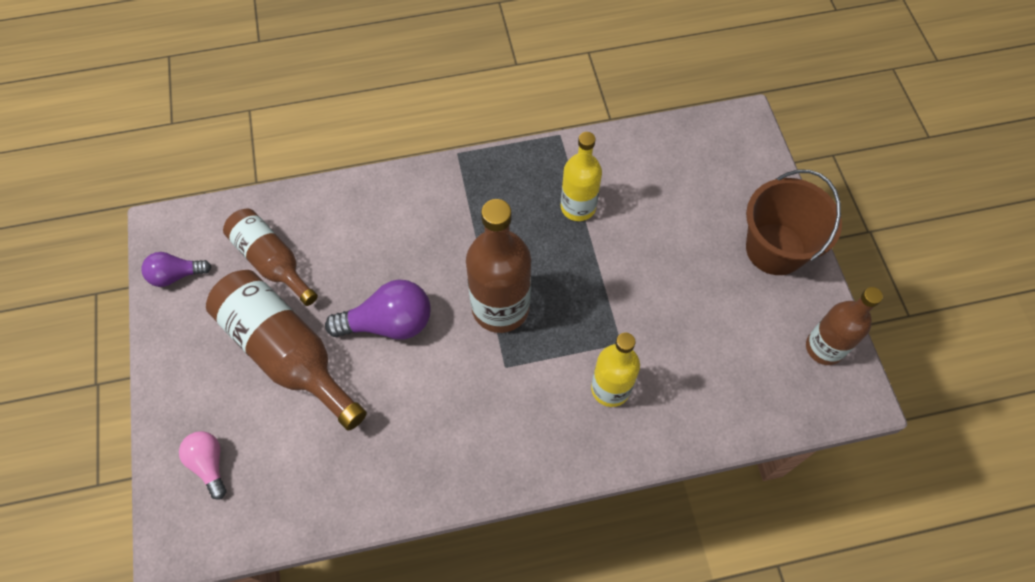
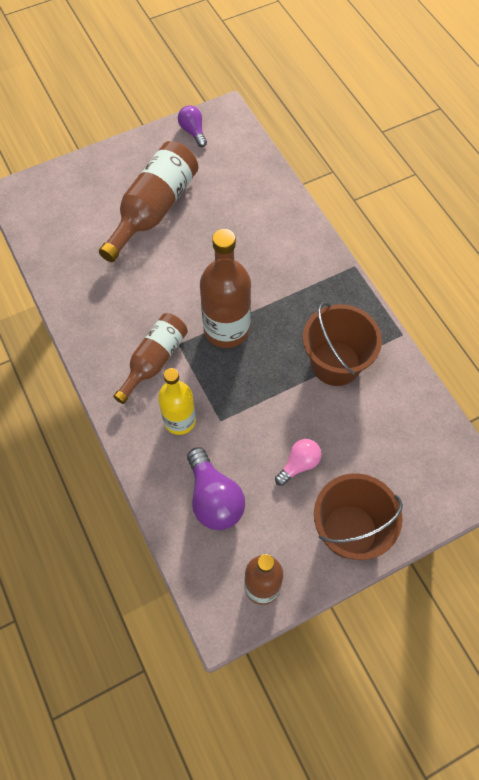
camera: 75 degrees right, 0 degrees up
pink light bulb [179,431,226,500] -> pink light bulb moved to [275,439,322,486]
brown bottle [223,209,318,306] -> brown bottle moved to [113,313,188,404]
purple light bulb [325,279,431,339] -> purple light bulb moved to [187,447,245,530]
yellow bottle [561,132,602,221] -> brown bucket [303,302,382,386]

